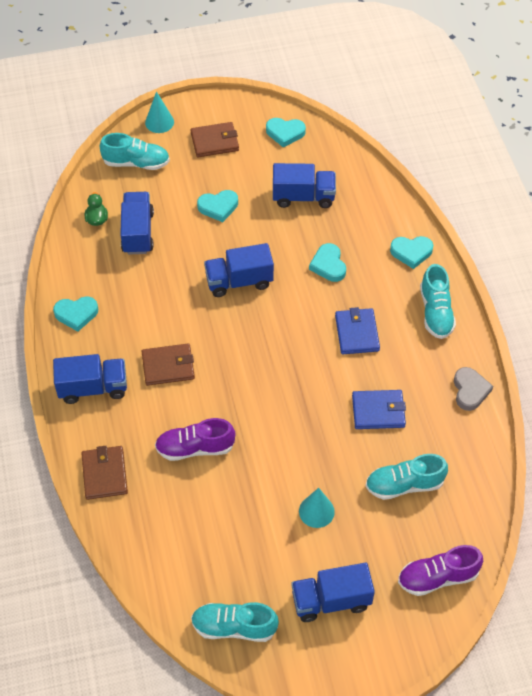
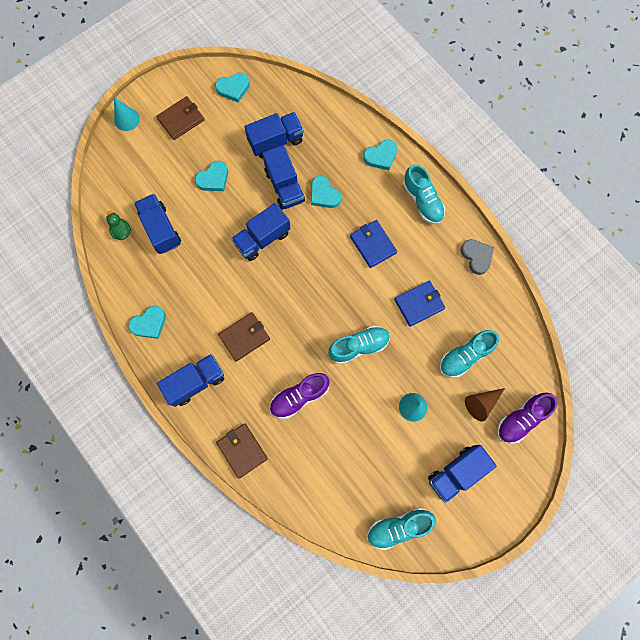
camera: 25 degrees left, 20 degrees up
turquoise shoe [100,133,170,170] -> turquoise shoe moved to [328,326,390,364]
none -> blue truck [262,145,305,210]
none -> brown cone [465,388,505,421]

